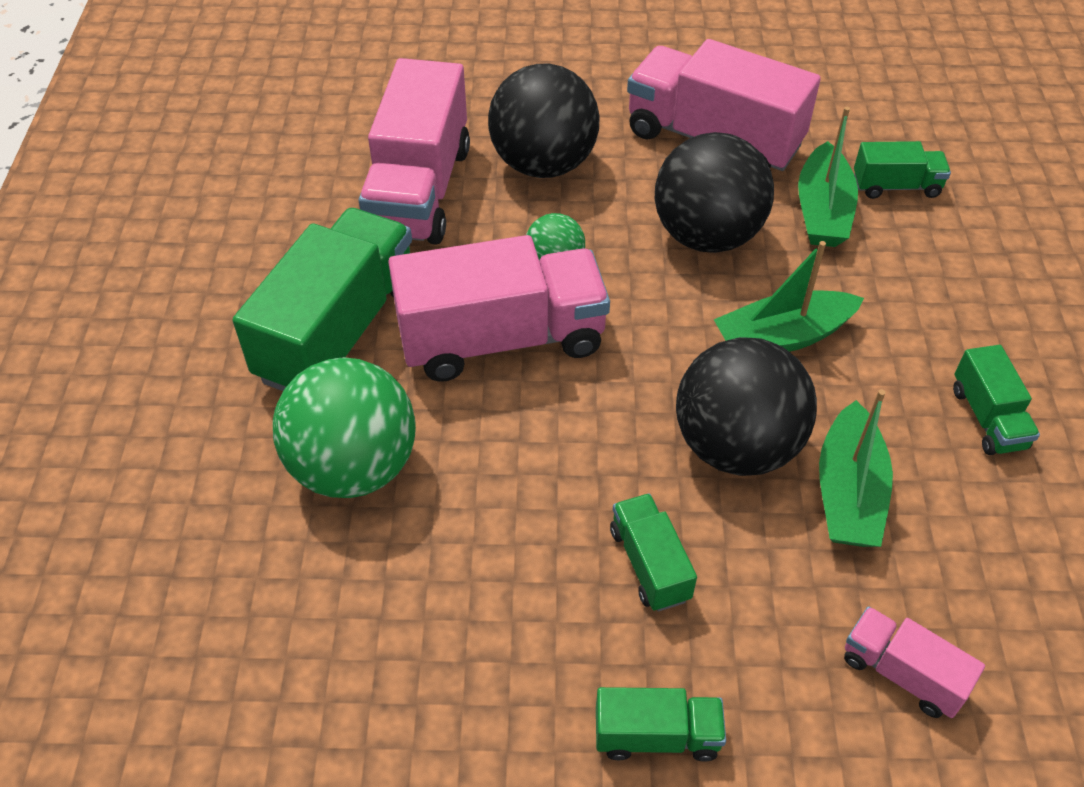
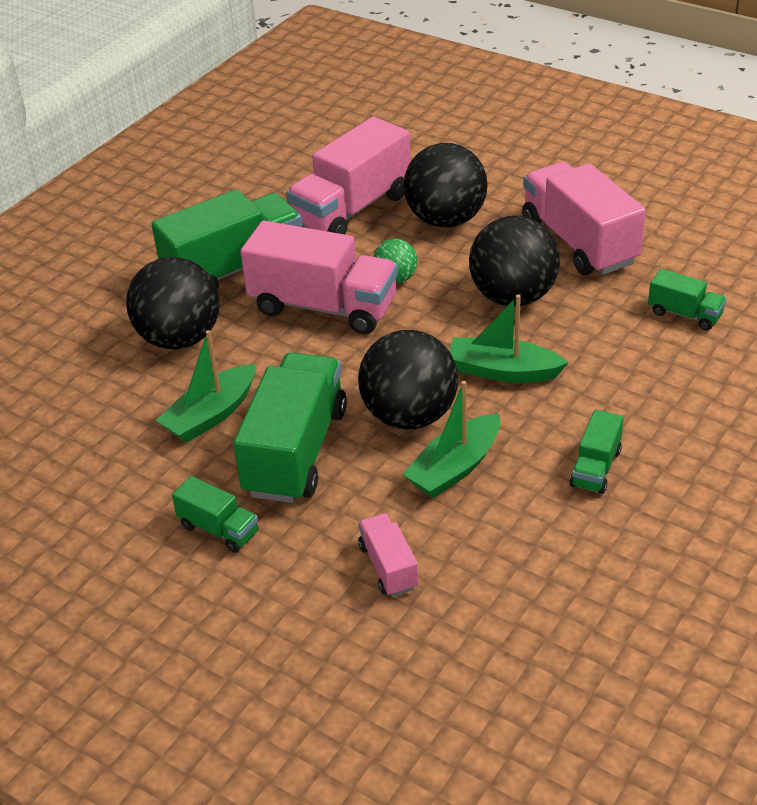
camera: 35 degrees right, 10 degrees down
green ball [273,357,416,498] -> black ball [126,257,220,349]
green truck [610,493,697,612] -> green truck [233,352,347,503], size x2.07
green boat [798,107,858,247] -> green boat moved to [156,330,256,442]

